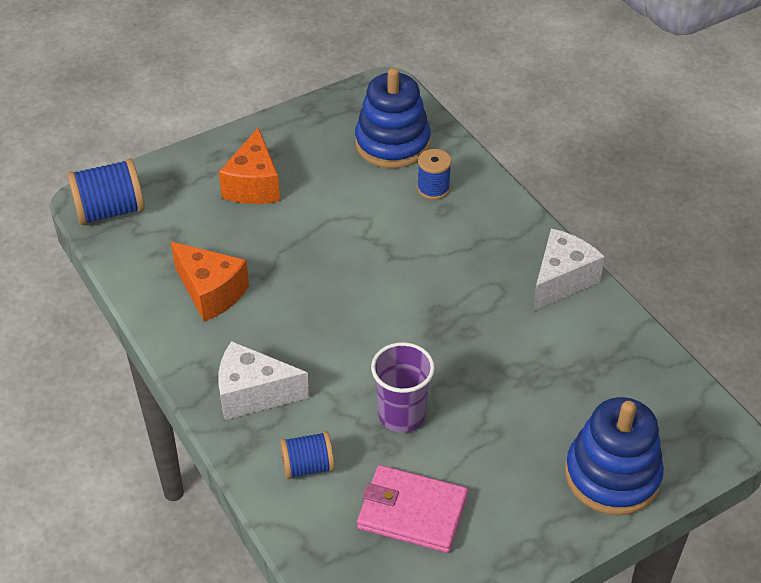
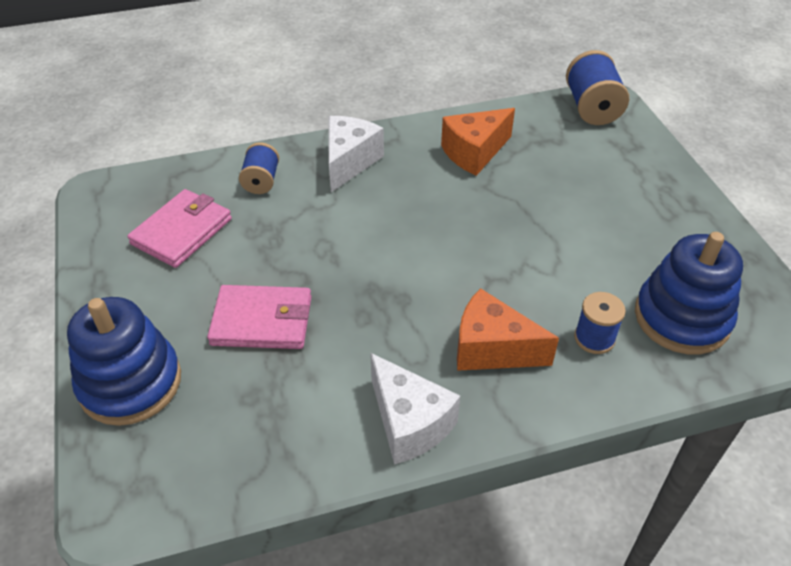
camera: 105 degrees right, 0 degrees up
orange cheese [219,128,280,204] -> orange cheese moved to [457,288,559,371]
purple cup [371,342,435,433] -> none
none -> pink wallet [207,285,312,349]

